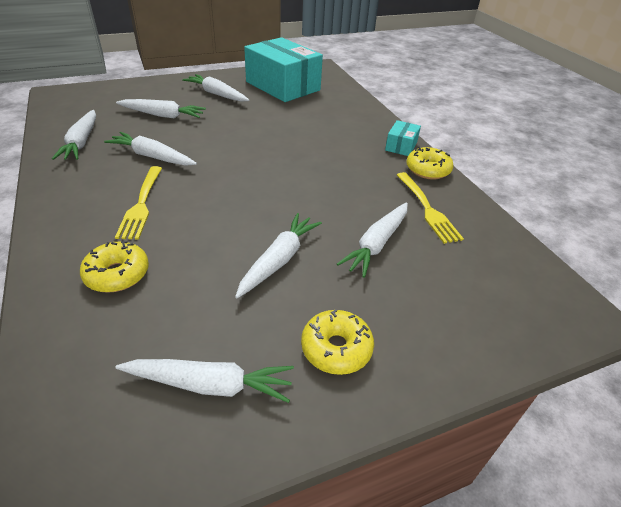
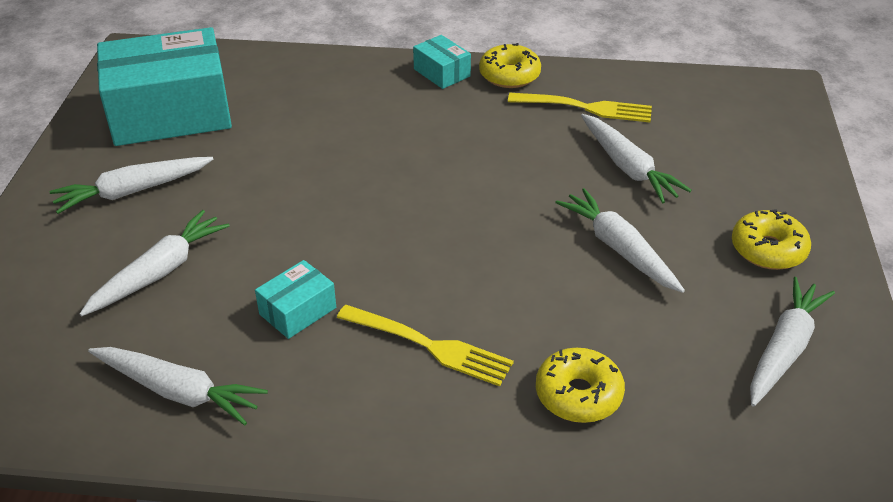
camera: 60 degrees left, 0 degrees up
white carrot [104,132,197,166] -> turquoise box [255,260,336,339]

